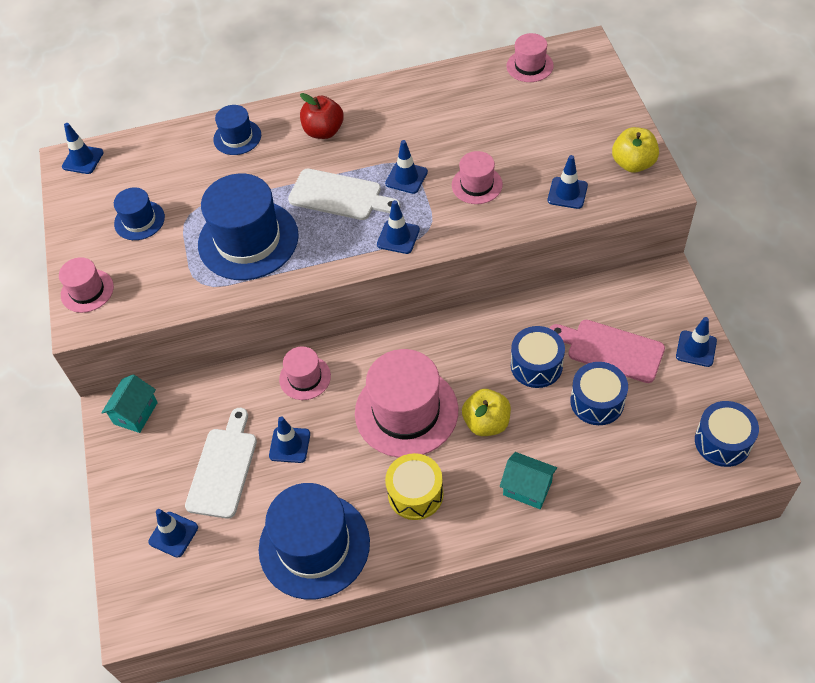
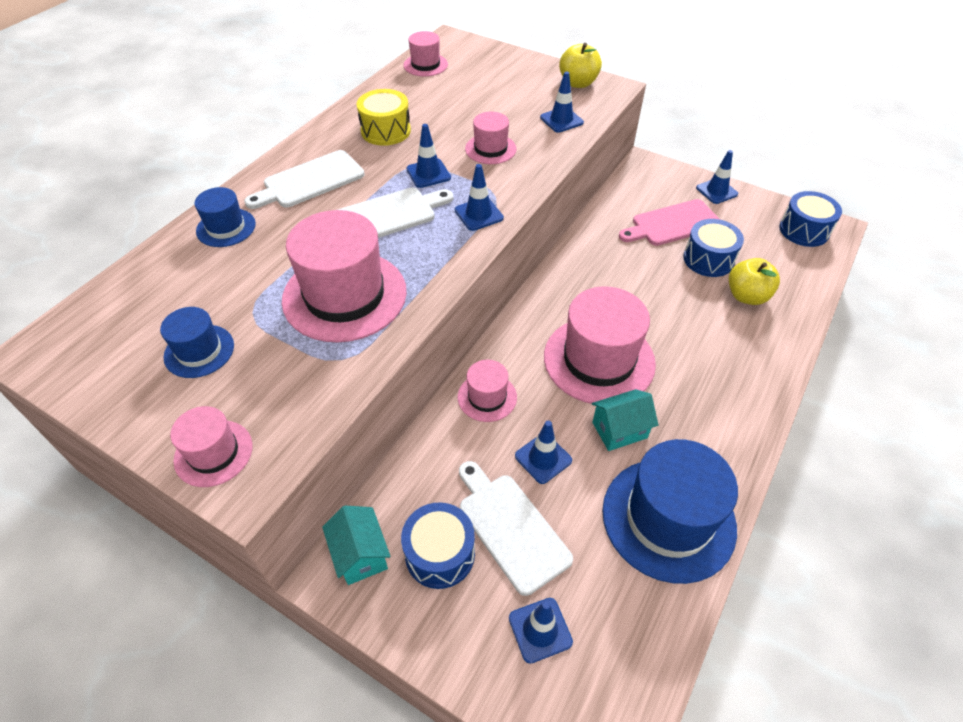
camera: 50 degrees left, 5 degrees down
blue traffic cone [62,123,104,174] -> none
blue hat [198,174,299,280] -> pink hat [282,210,407,342]
red apple [300,93,344,139] -> white cutting board [244,150,365,209]
yellow drum [385,453,444,520] -> yellow drum moved to [357,89,411,146]
yellow apple [462,389,511,436] -> yellow apple moved to [729,258,780,305]
turquoise house [500,452,557,509] -> turquoise house moved to [592,389,658,451]
blue drum [511,326,565,388] -> blue drum moved to [401,502,475,589]

